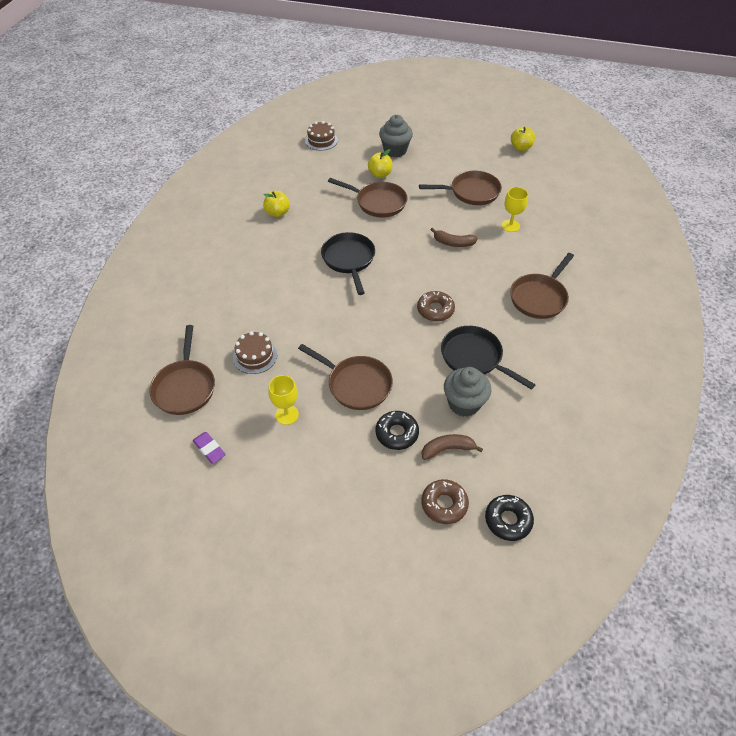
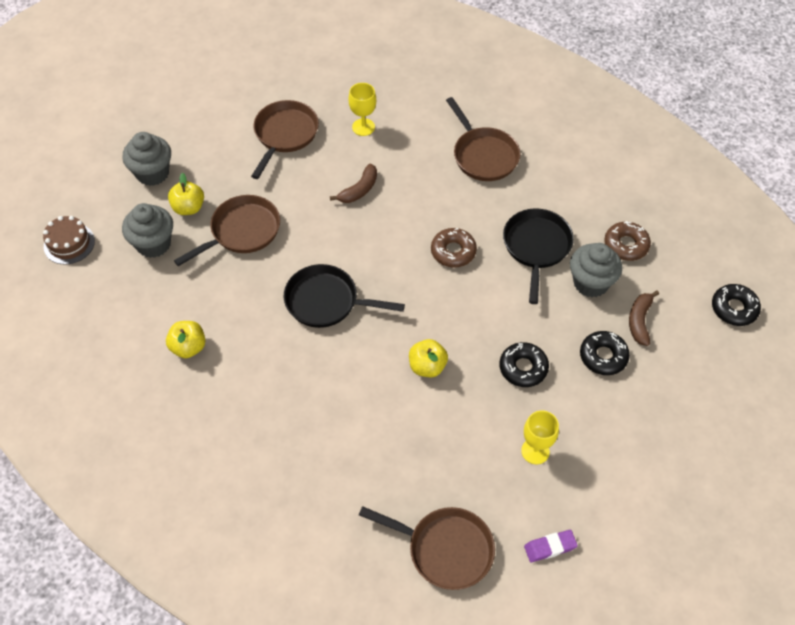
camera: 65 degrees left, 5 degrees up
brown cake [233,331,277,374] -> none
brown pan [298,344,393,410] -> black donut [499,342,549,387]
brown donut [421,479,469,524] -> brown donut moved to [604,221,651,261]
black pan [441,326,536,390] -> black pan turned 120 degrees clockwise [503,208,574,304]
yellow apple [511,126,535,151] -> yellow apple moved to [409,339,448,377]
none -> grey cupcake [122,203,173,258]

